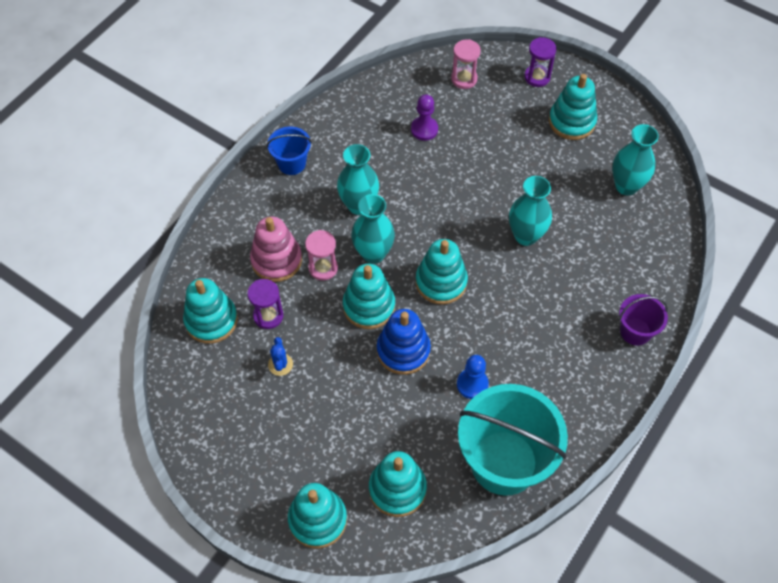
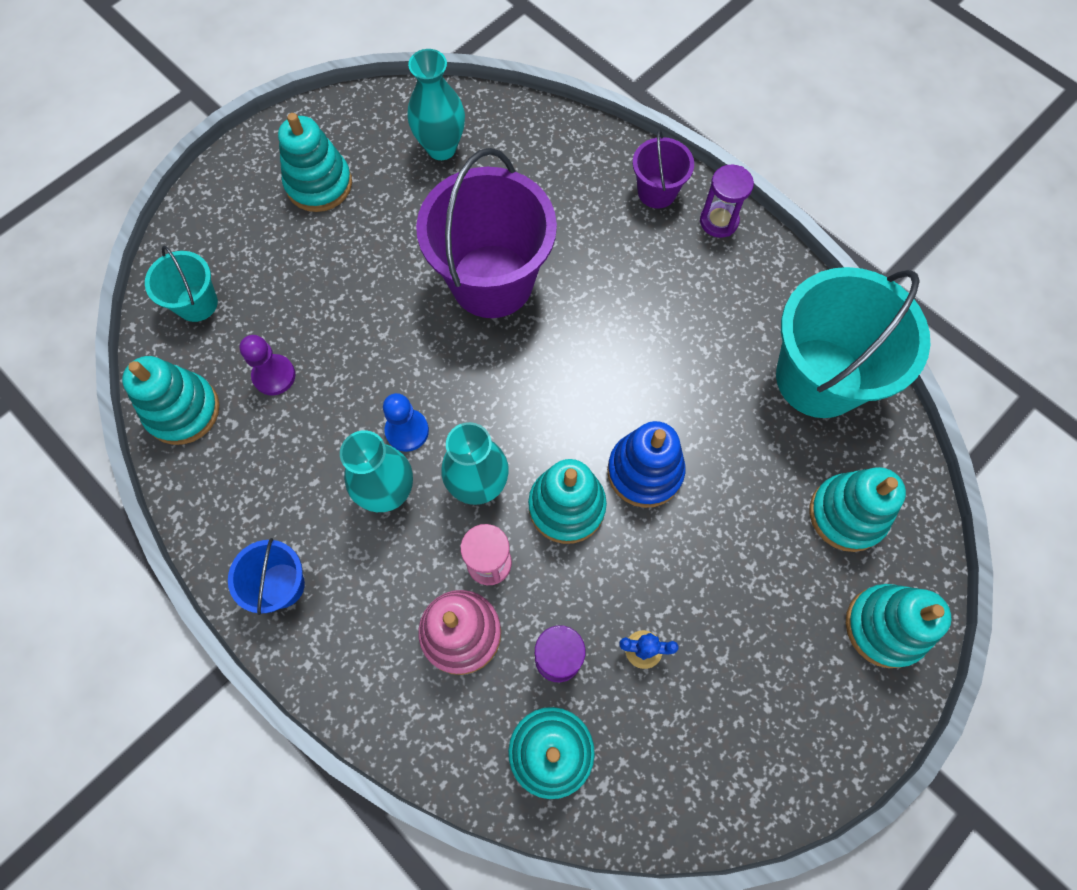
camera: 80 degrees left, 10 degrees up
turquoise stacking toy [416,239,468,305] -> turquoise stacking toy moved to [122,356,219,445]
pink hourglass [451,39,481,89] -> turquoise bucket [145,245,218,322]
blue pawn [457,355,489,399] -> blue pawn moved to [383,393,429,452]
turquoise vase [509,176,552,246] -> purple bucket [416,148,557,318]
purple hourglass [524,37,556,87] -> purple hourglass moved to [700,165,754,238]

